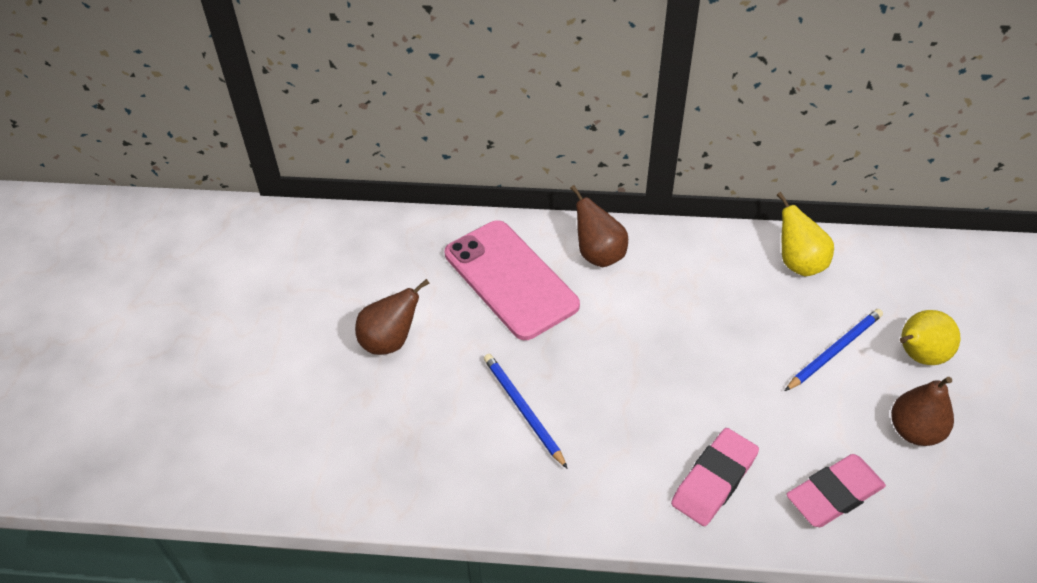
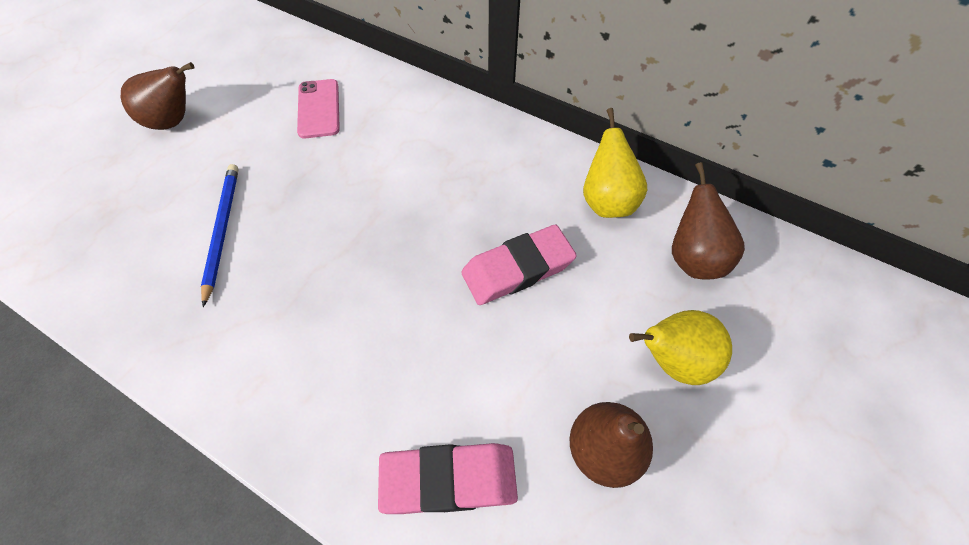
camera: 25 degrees right, 10 degrees up
pink phone [445,220,580,340] -> pink phone [297,79,340,139], size x0.52
brown pear [570,185,628,267] -> brown pear moved to [672,162,745,280]
pink eraser [671,428,759,526] -> pink eraser moved to [461,225,577,305]
blue pencil [785,309,883,391] -> none

